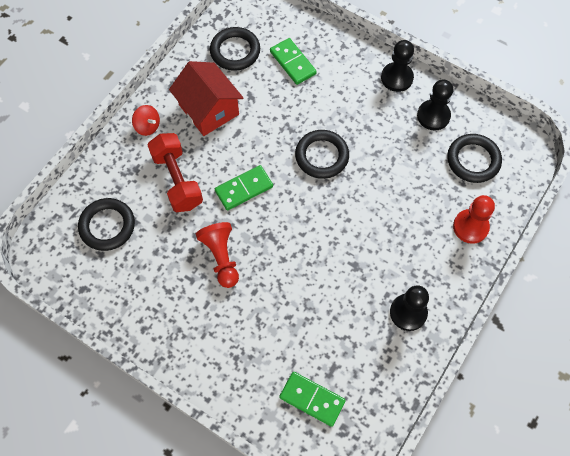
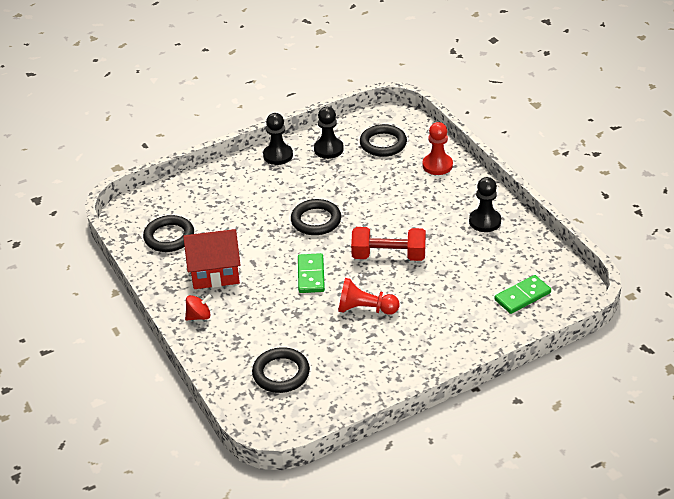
camera: 60 degrees left, 25 degrees down
red dumbbell [148,133,203,212] -> red dumbbell moved to [351,227,426,261]
green domino [270,38,317,85] -> none

